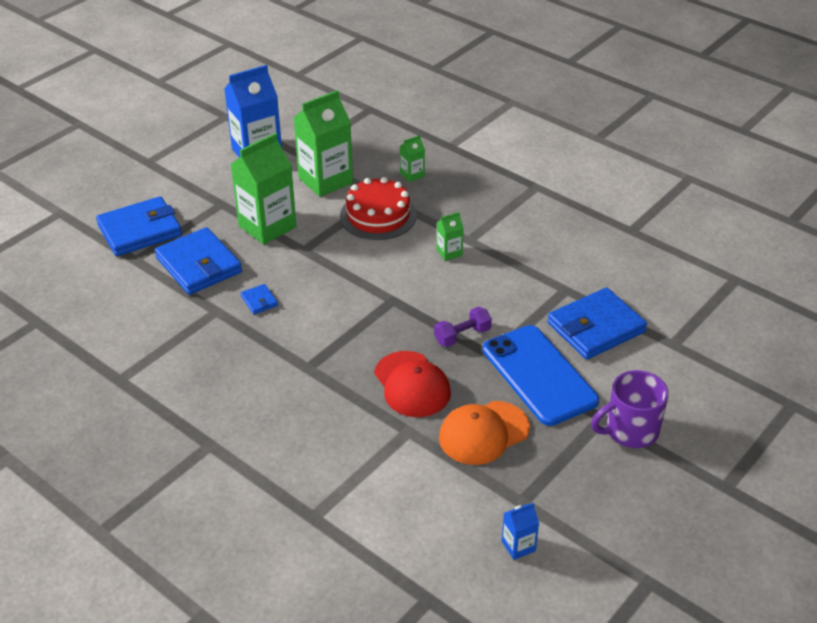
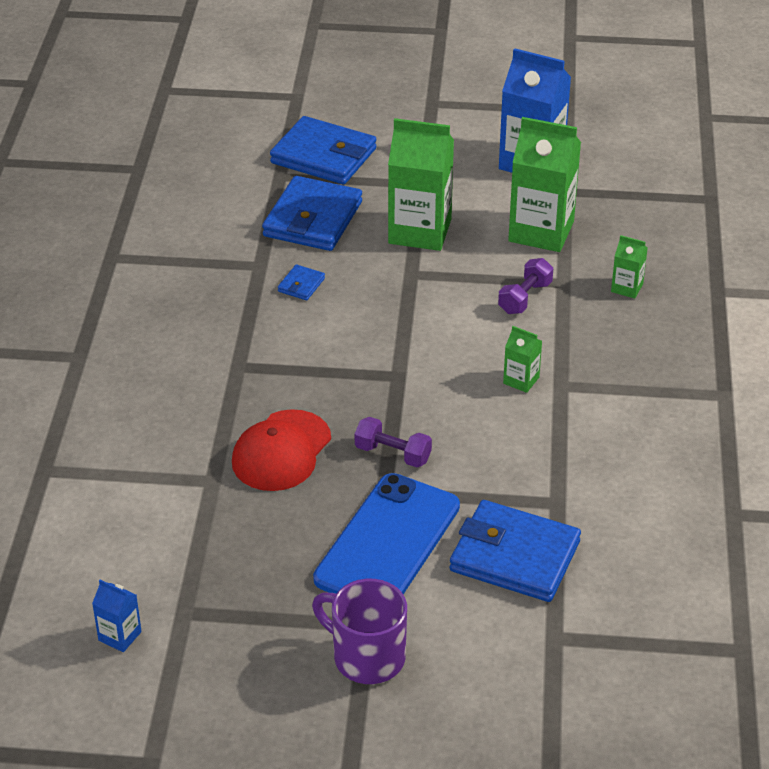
camera: 55 degrees right, 0 degrees up
red cake [340,177,417,240] -> purple dumbbell [498,258,553,314]
orange cap [439,401,530,465] -> none

